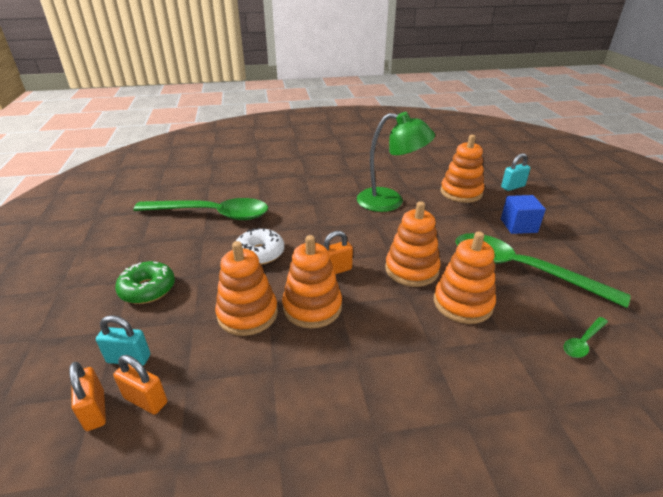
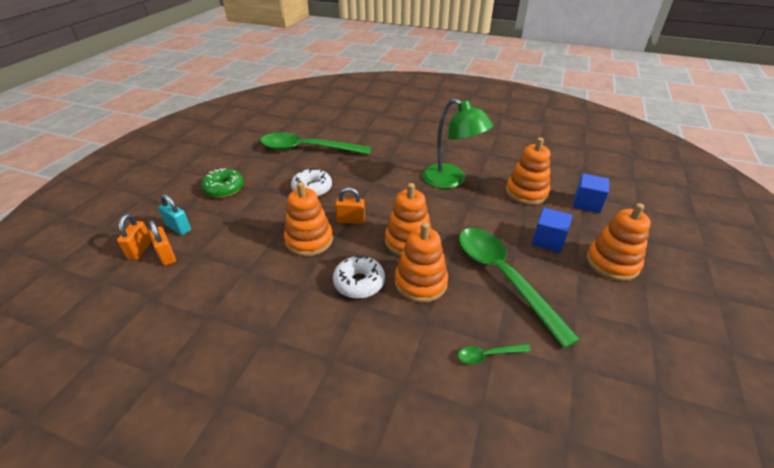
camera: 30 degrees right, 5 degrees up
green spoon [133,198,268,220] -> green spoon turned 150 degrees clockwise [260,132,371,155]
orange stacking toy [215,241,278,336] -> orange stacking toy moved to [587,203,651,281]
turquoise padlock [501,153,531,191] -> blue cube [573,173,609,213]
none -> white donut [333,255,385,299]

